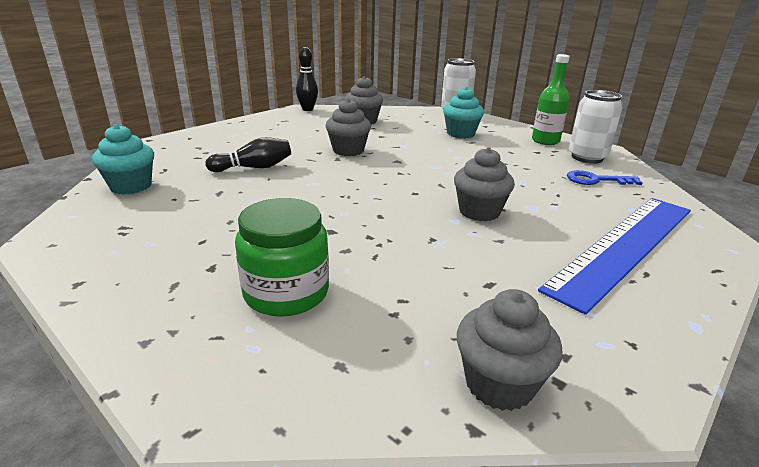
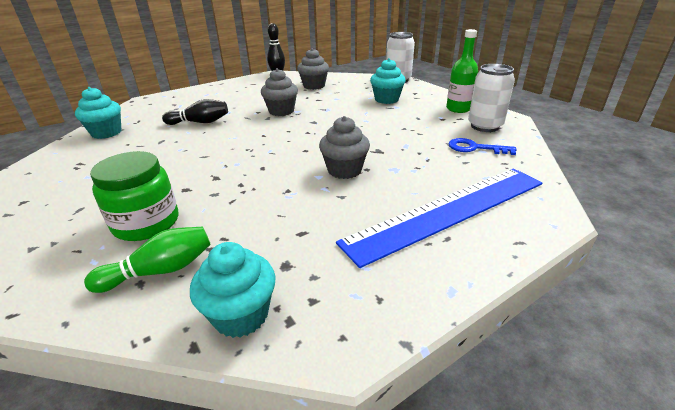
camera: 15 degrees right, 5 degrees up
grey cupcake [457,289,562,411] -> turquoise cupcake [190,242,276,338]
none -> green bowling pin [84,226,211,293]

